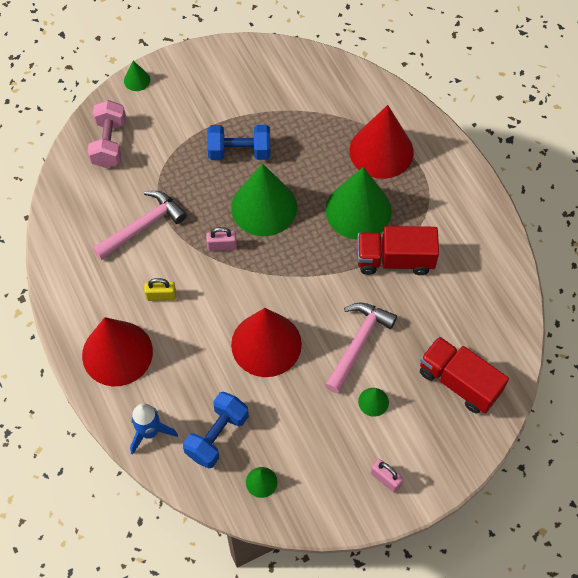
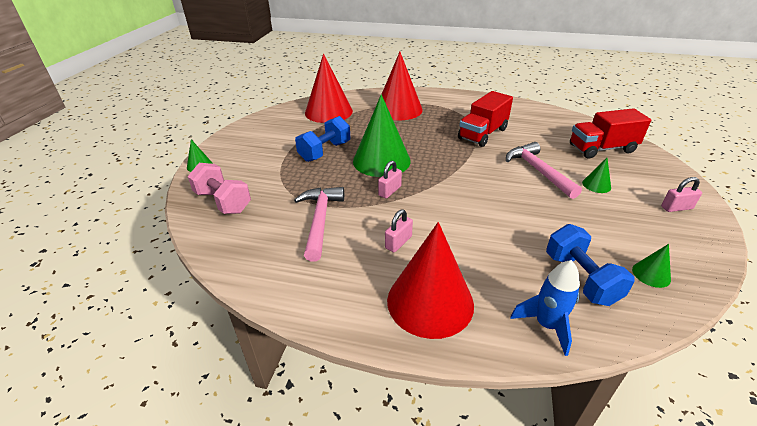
camera: 50 degrees left, 25 degrees down
yellow padlock [144,278,176,301] -> pink padlock [385,209,413,252]
red cone [231,308,302,377] -> red cone moved to [305,54,353,123]
green cone [325,167,392,240] -> none

